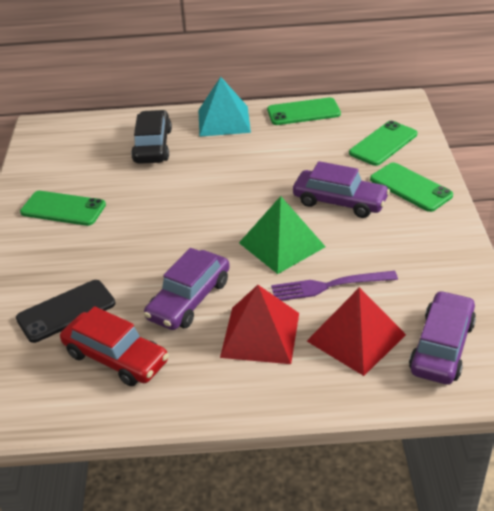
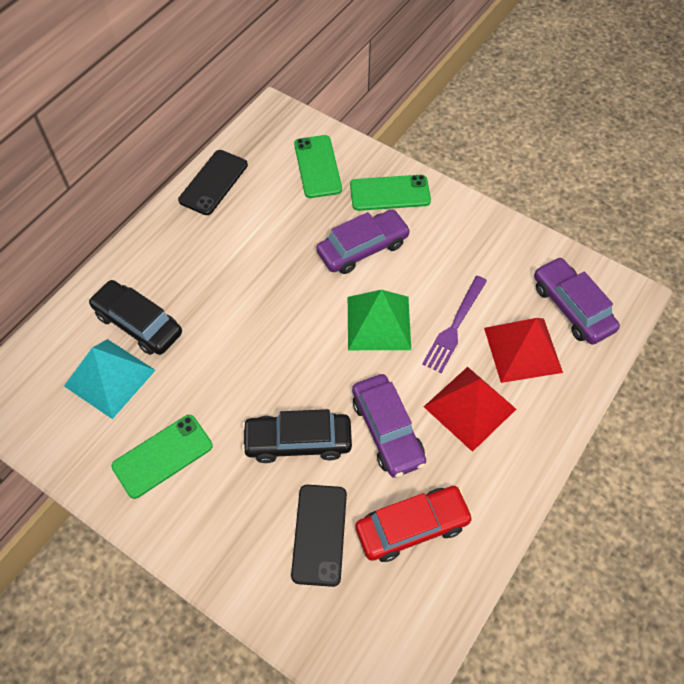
camera: 55 degrees left, 20 degrees up
turquoise pyramid [199,77,251,137] -> turquoise pyramid moved to [64,339,156,419]
green phone [267,98,341,125] -> black phone [178,150,248,215]
none -> black car [242,409,352,463]

